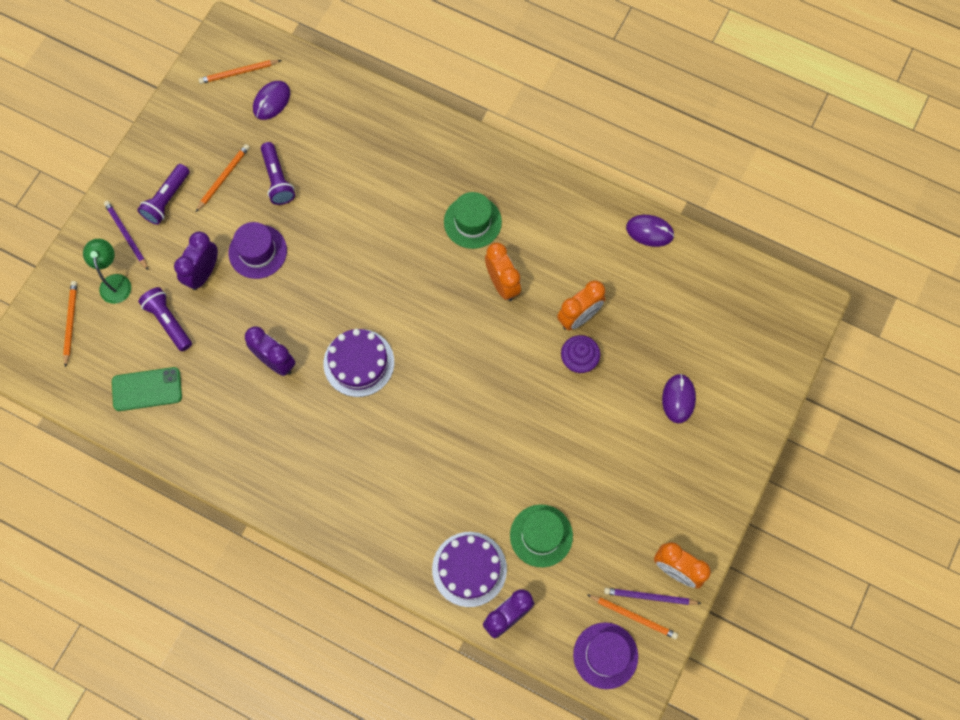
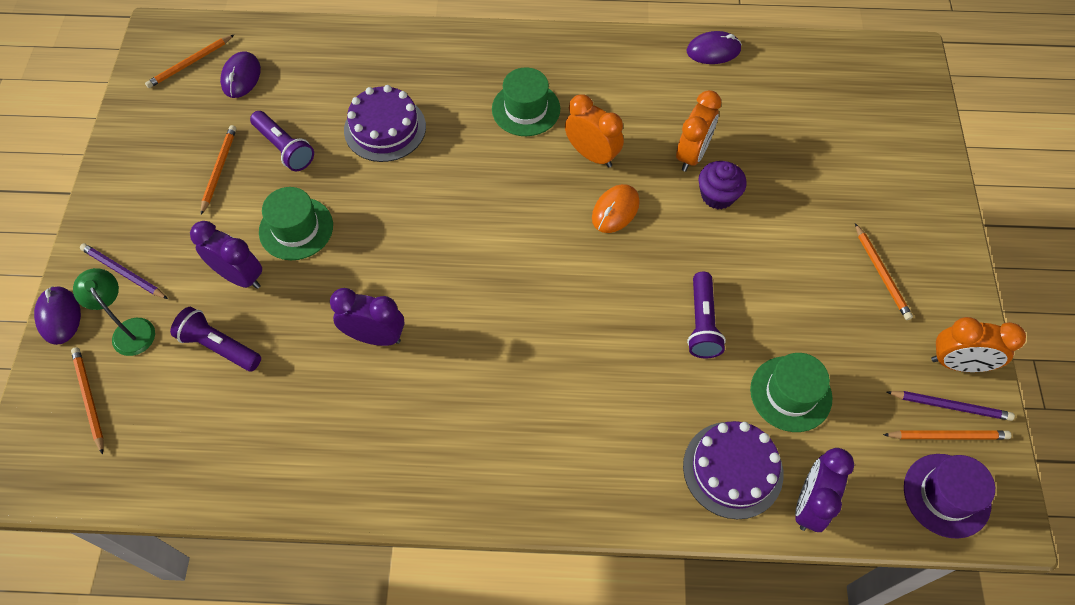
camera: 25 degrees left, 10 degrees down
green phone [112,367,182,411] -> none
purple flashlight [137,164,190,225] -> purple flashlight moved to [687,271,726,358]
purple clock [174,232,218,290] -> purple clock turned 120 degrees clockwise [190,221,262,289]
purple hat [229,222,287,279] -> green hat [259,187,333,260]
purple cake [323,329,394,397] -> purple cake moved to [344,85,426,162]
purple pencil [604,588,702,605] -> purple pencil turned 150 degrees counterclockwise [887,391,1015,421]
purple mouse [662,373,696,423] -> purple mouse moved to [34,286,81,345]
none -> orange mouse [592,184,640,233]
none -> orange pencil [855,223,913,320]

